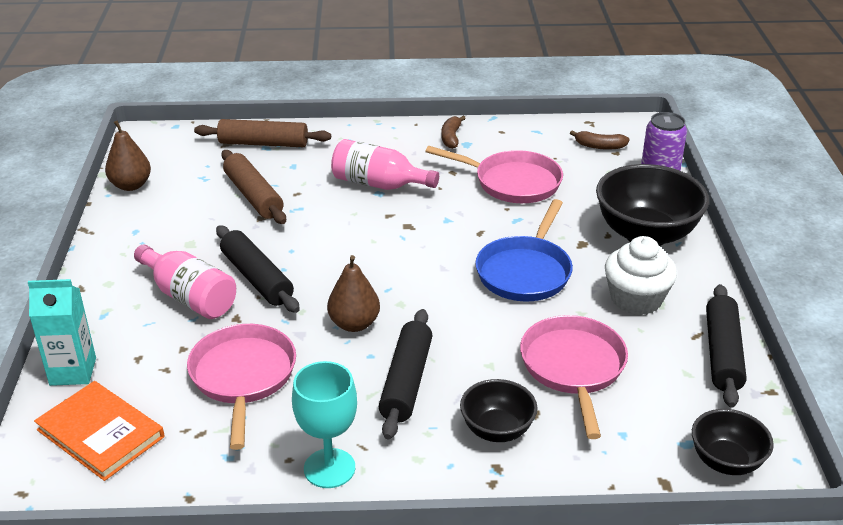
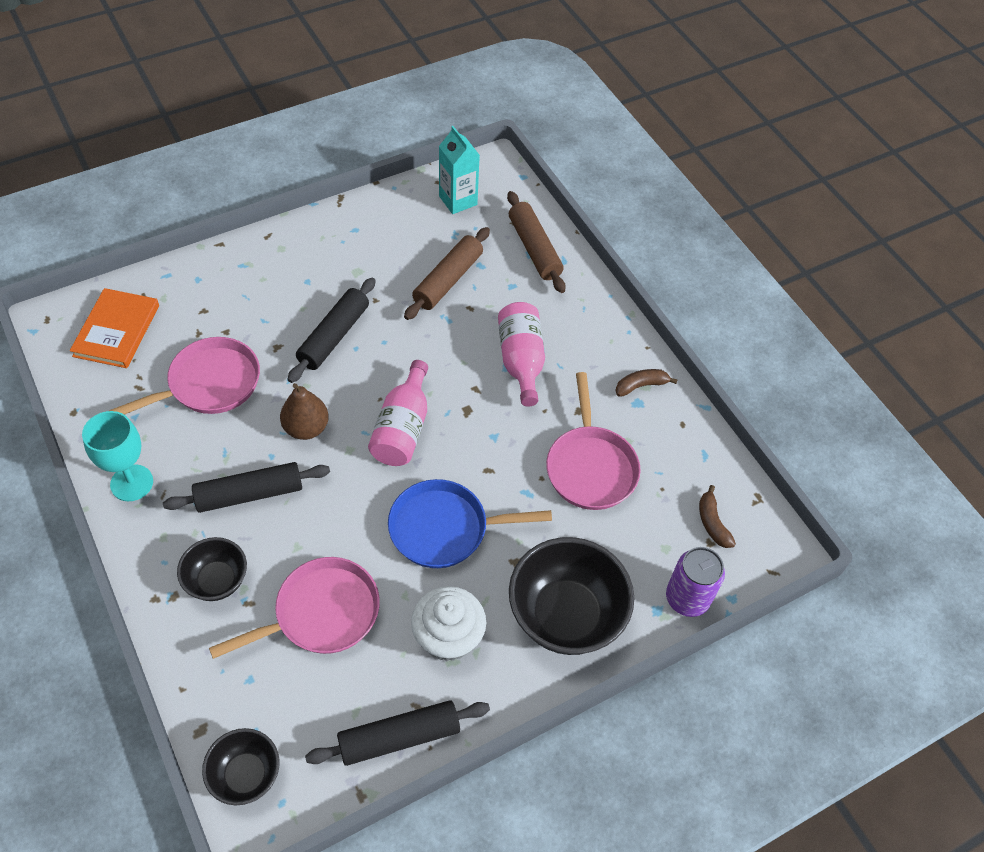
camera: 60 degrees right, 20 degrees up
turquoise carton [28,279,96,386] -> turquoise carton moved to [439,126,480,214]
brown pear [105,121,151,191] -> none
pink bottle [134,245,236,319] -> pink bottle moved to [368,360,428,466]

